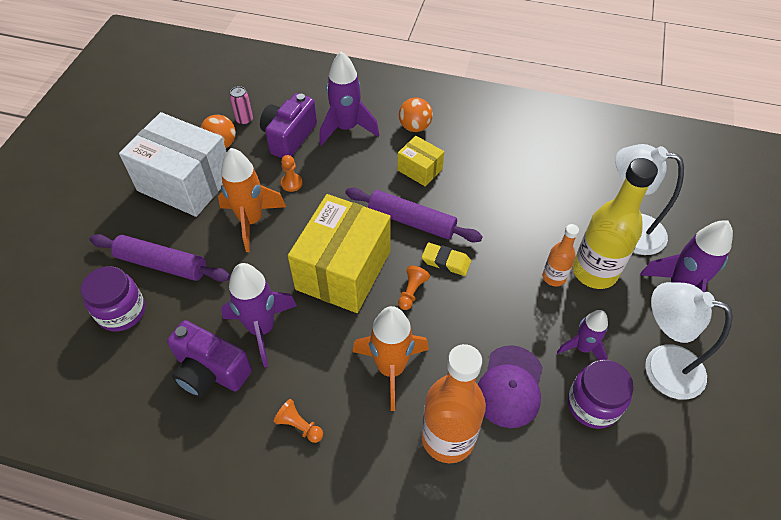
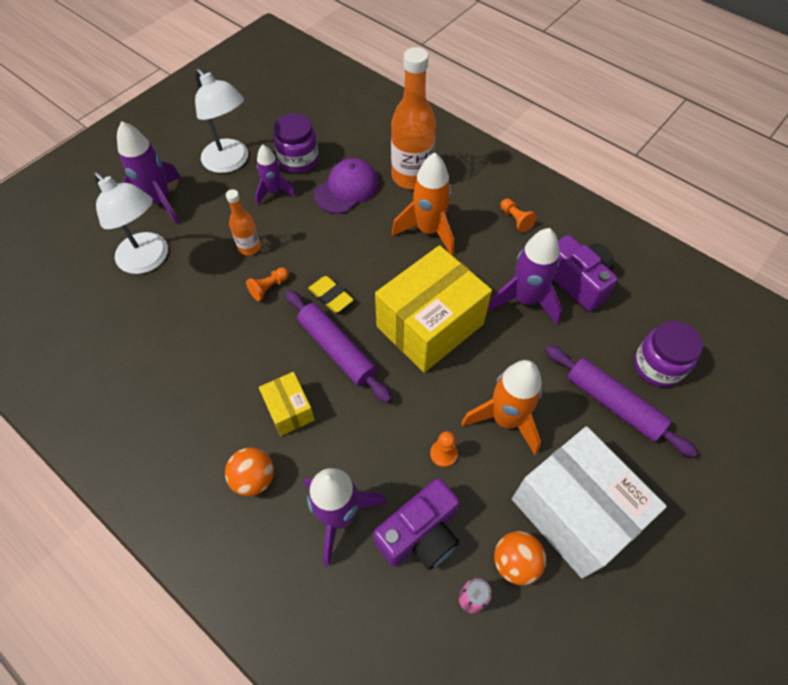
camera: 155 degrees left, 5 degrees up
orange pawn [398,266,430,310] -> orange pawn moved to [246,267,289,301]
yellow bottle [573,158,658,289] -> none

